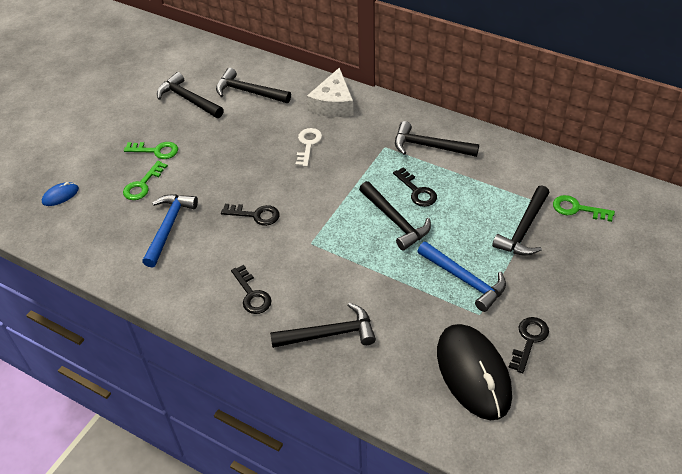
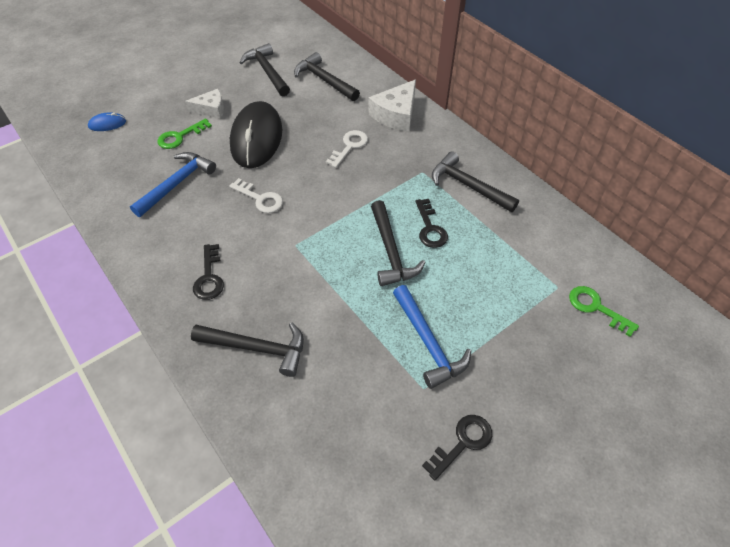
camera: 20 degrees right, 5 degrees up
green key [124,142,178,159] -> white cheese [185,89,224,119]
black key [221,204,279,226] -> white key [229,178,283,213]
black mouse [437,324,512,420] -> black mouse moved to [230,101,282,168]
black hammer [492,185,549,256] -> none

